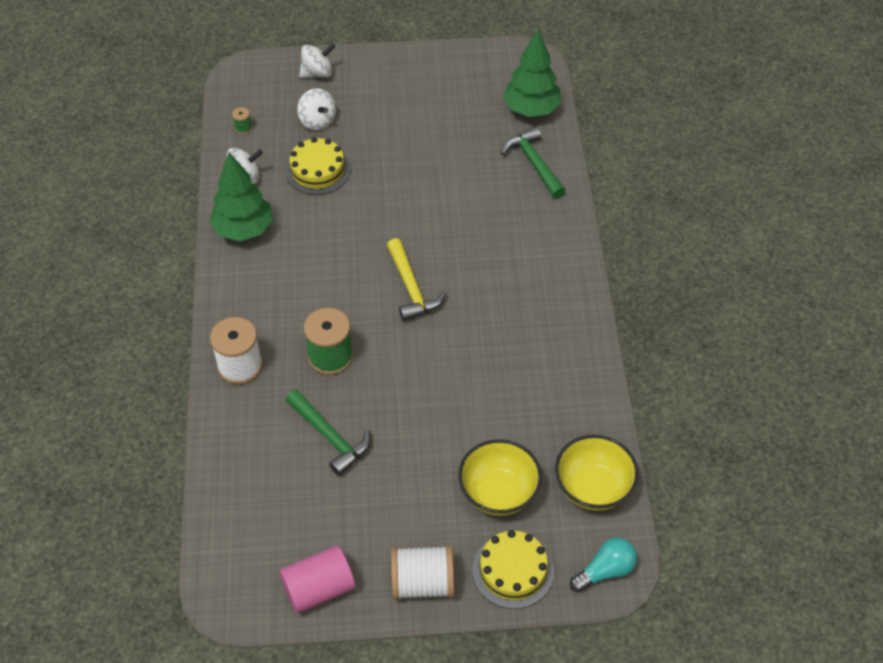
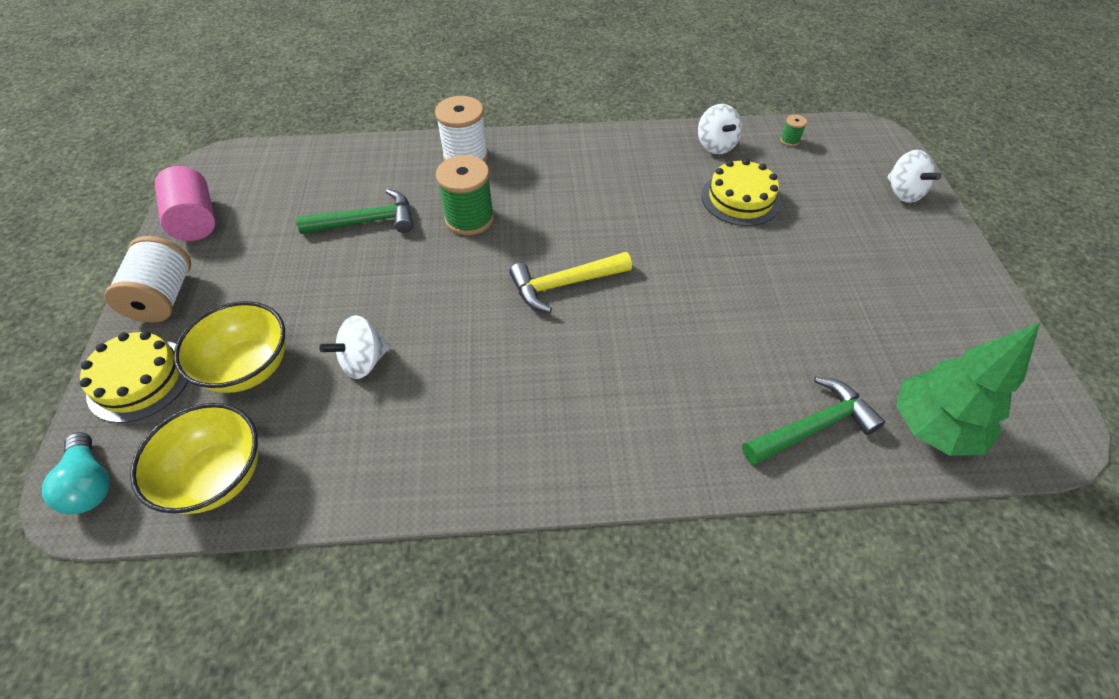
camera: 90 degrees right, 0 degrees up
green tree [209,152,273,241] -> none
green hammer [285,389,371,476] -> green hammer turned 150 degrees counterclockwise [296,189,413,234]
white spinning top [297,88,336,130] -> white spinning top moved to [319,315,390,379]

